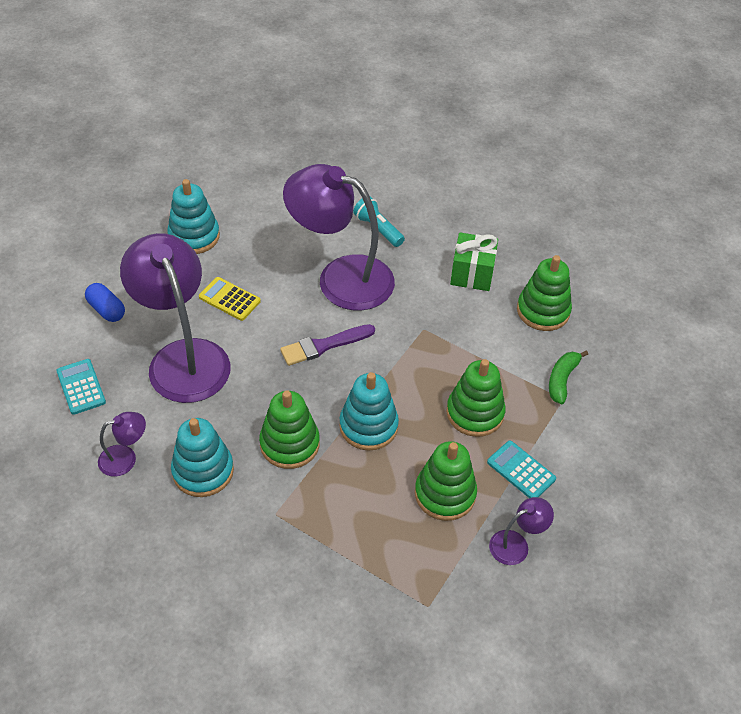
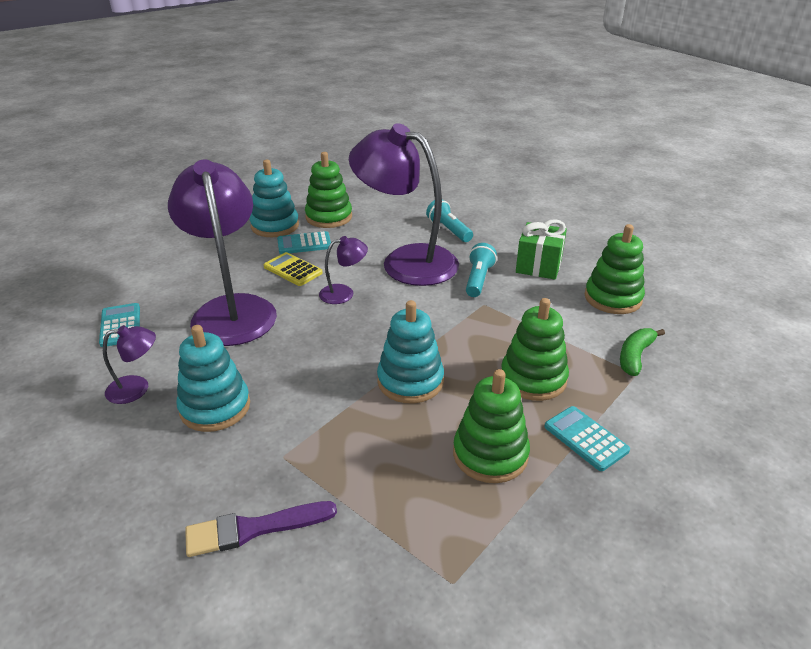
camera: 10 degrees right, 15 degrees down
blue capsule [85,283,125,322] -> none
green stacking toy [259,390,320,469] -> green stacking toy moved to [305,152,352,228]
purple brush [280,324,375,366] -> purple brush moved to [185,501,337,557]
purple lamp [489,497,554,565] -> purple lamp moved to [319,236,368,304]
none -> turquoise calculator [277,231,331,254]
none -> turquoise flashlight [466,243,497,297]

